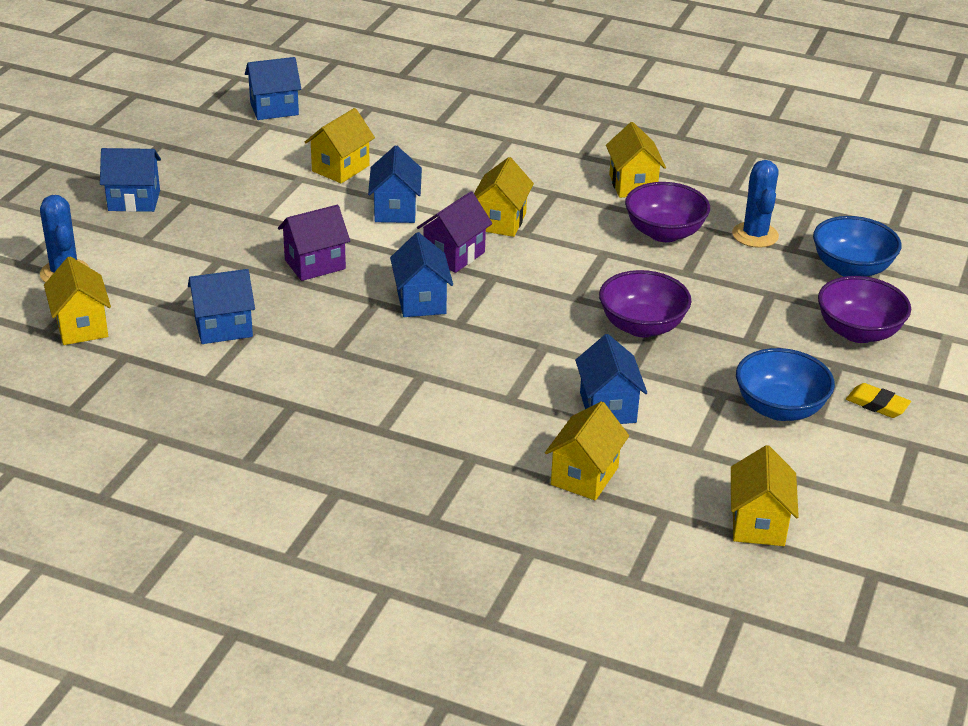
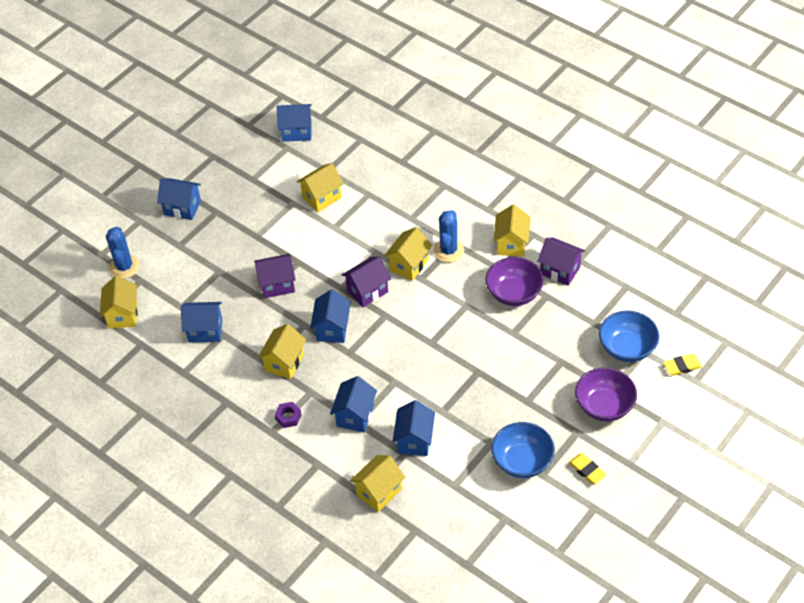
camera: 20 degrees right, 15 degrees up
blue house [368,146,422,223] -> blue house moved to [330,376,377,432]
purple bowl [599,270,692,337] -> none
yellow house [731,445,799,546] -> yellow house moved to [258,324,306,379]
blue cactus [732,160,779,248] -> blue cactus moved to [433,210,464,263]
none -> purple nut [275,402,302,428]
none -> purple house [537,238,585,286]
none -> yellow eraser [663,354,702,376]

